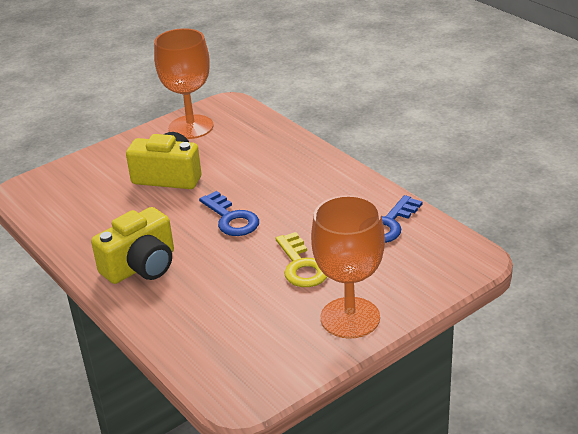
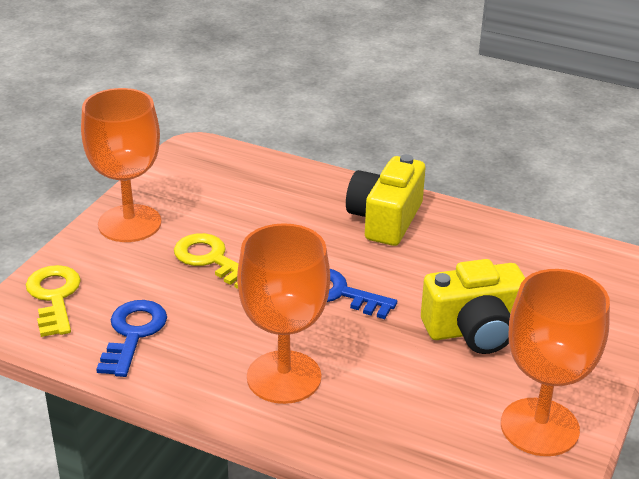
camera: 150 degrees right, 0 degrees up
none -> yellow key [26,265,81,337]
none -> orange goblet [237,223,330,404]

